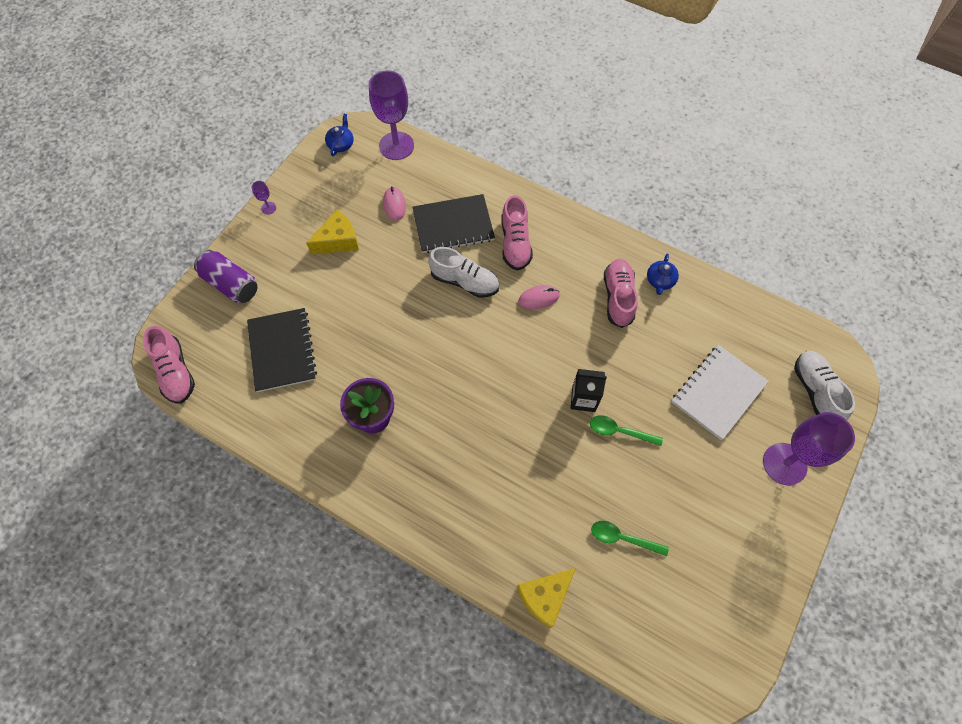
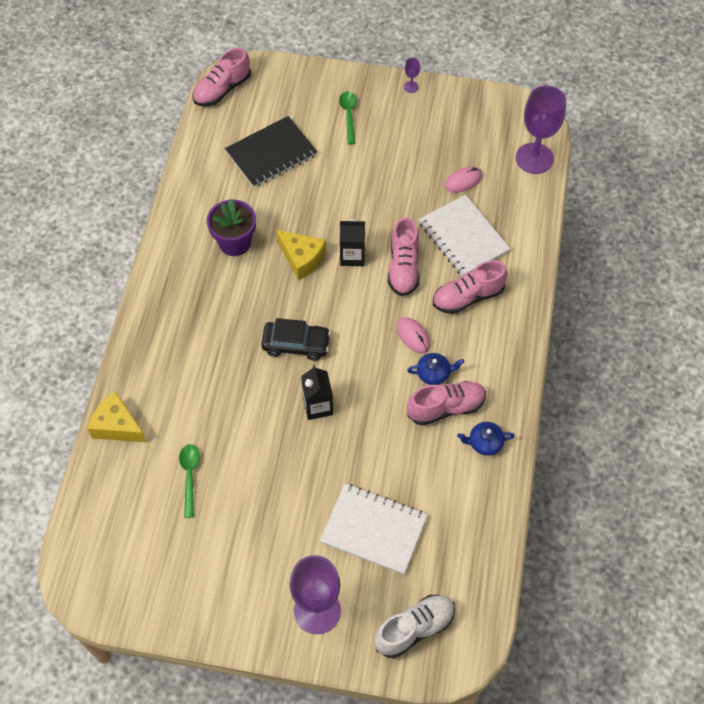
camera: 70 degrees right, 5 degrees down
purple can [194,250,258,303] -> none
yellow cheese [306,209,359,254] -> yellow cheese moved to [276,230,326,280]
blue teapot [325,114,353,156] -> blue teapot moved to [407,353,464,385]
black notebook [413,194,495,253] -> white notebook [419,195,511,276]
white shoe [428,247,499,298] -> pink shoe [388,217,420,296]
green spoon [590,415,663,446] -> green spoon moved to [339,91,357,145]
none -> black car [261,318,331,361]
none -> black carton [340,219,365,266]

